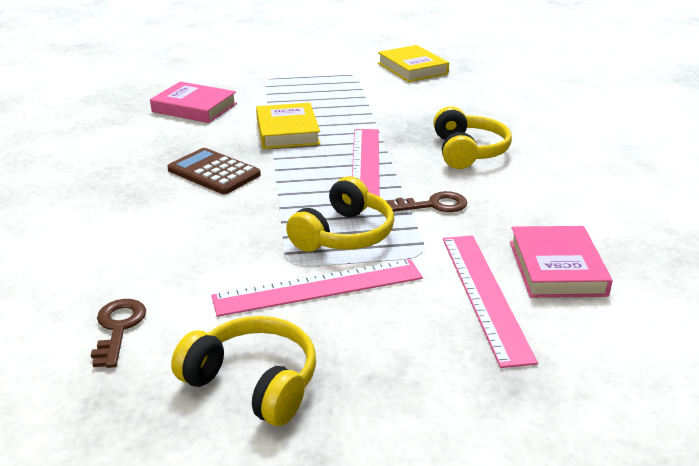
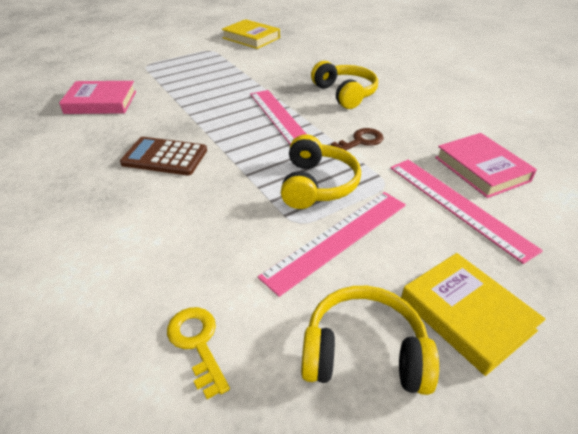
camera: 25 degrees left, 10 degrees up
brown key [91,299,146,368] -> yellow key [167,307,230,399]
yellow book [256,103,320,149] -> yellow book moved to [401,253,546,376]

